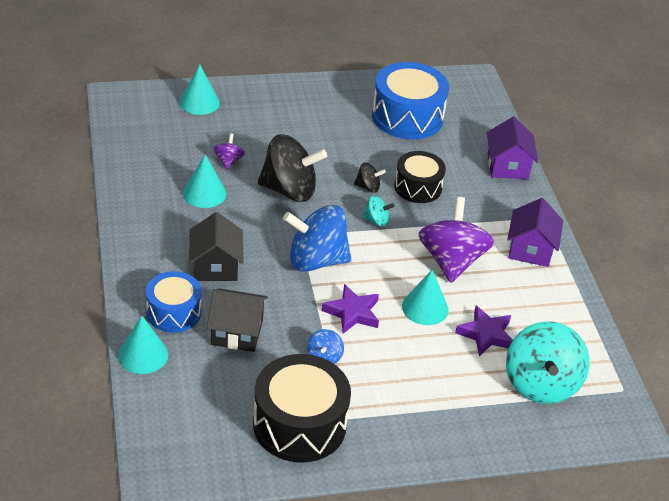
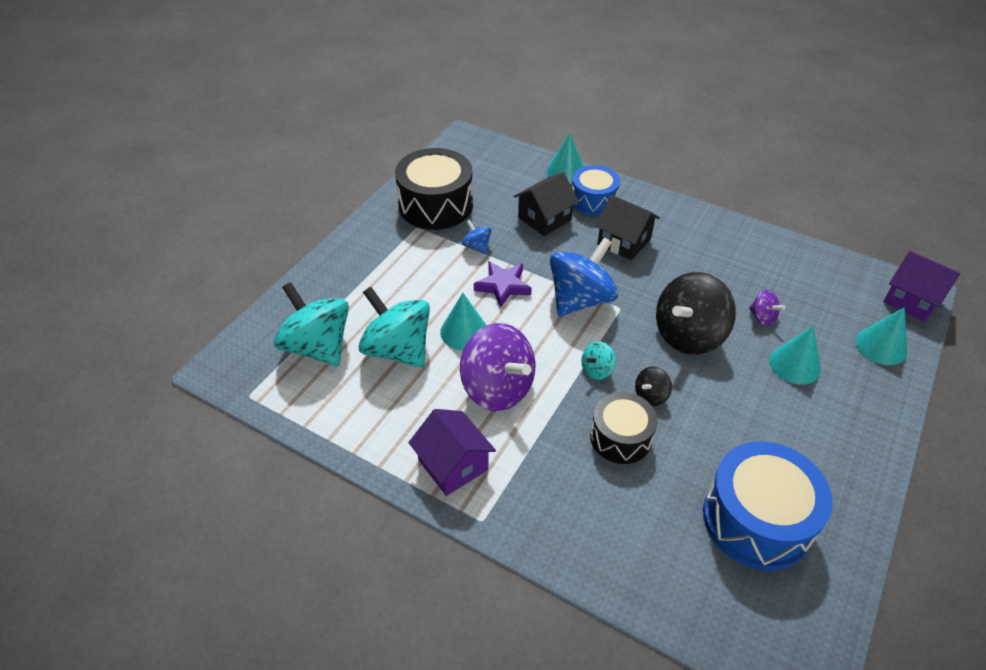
camera: 135 degrees right, 5 degrees up
turquoise cone [183,155,226,208] -> turquoise cone moved to [769,326,821,385]
purple star [455,306,513,356] -> turquoise spinning top [358,287,430,368]
purple house [487,117,539,179] -> purple house moved to [883,251,960,322]

